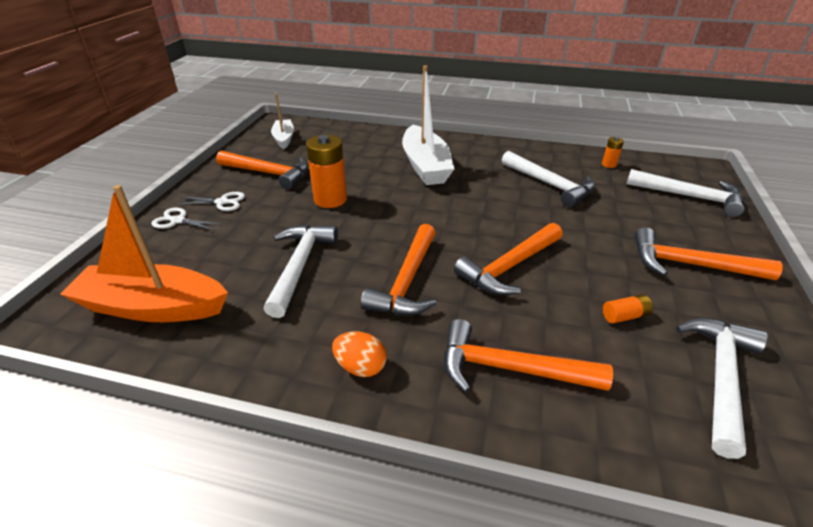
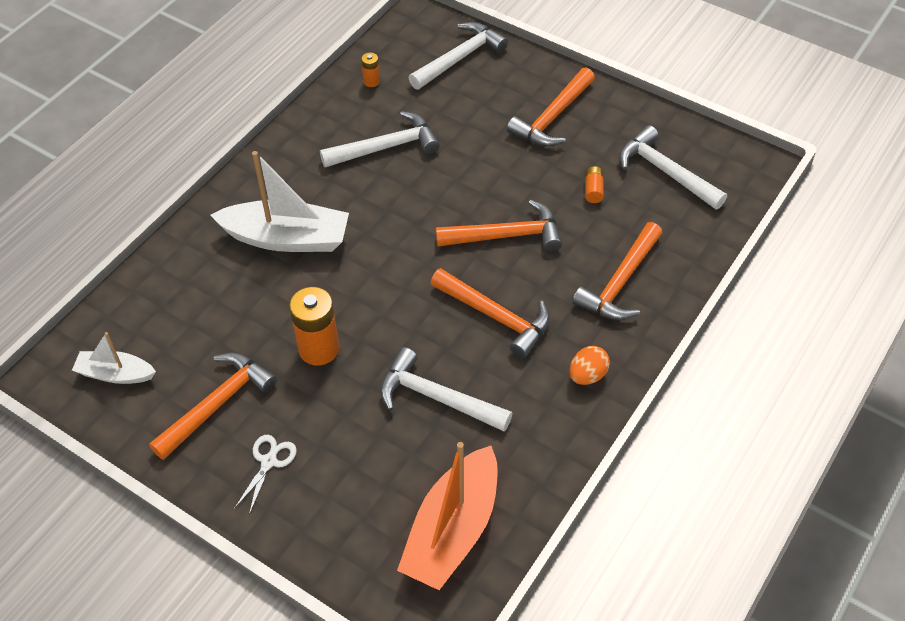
camera: 70 degrees left, 15 degrees up
white scissors [151,208,224,231] -> none
orange hammer [454,223,563,295] -> orange hammer turned 75 degrees counterclockwise [436,200,562,252]

